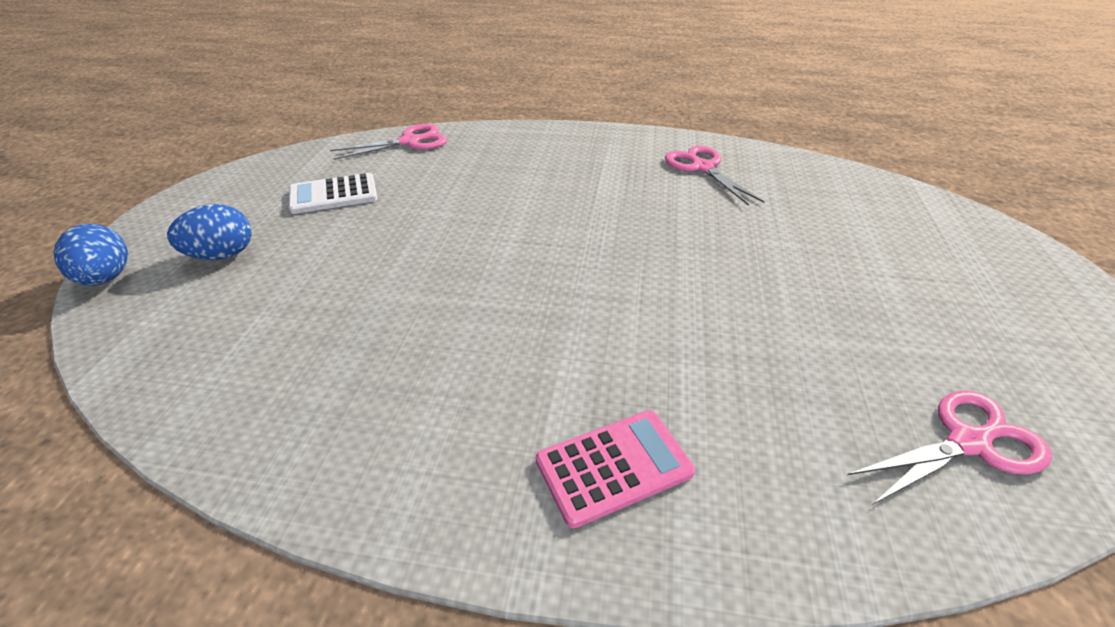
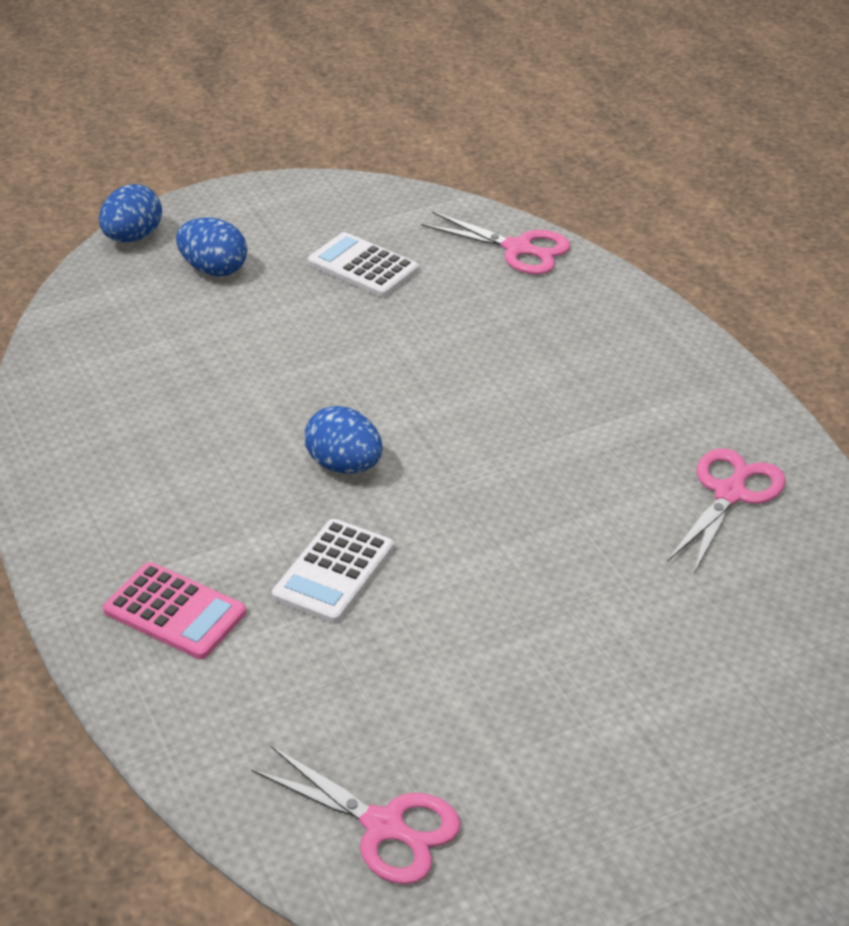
camera: 55 degrees right, 0 degrees up
none -> white calculator [272,519,394,623]
none -> blue egg [305,406,383,473]

